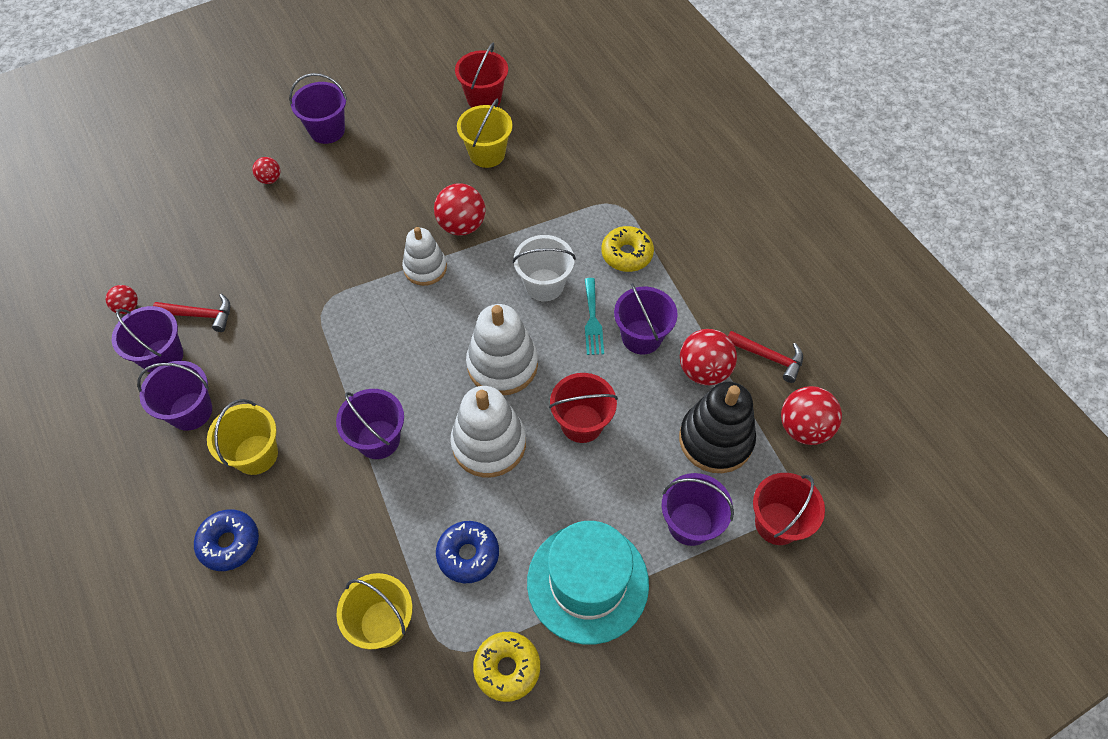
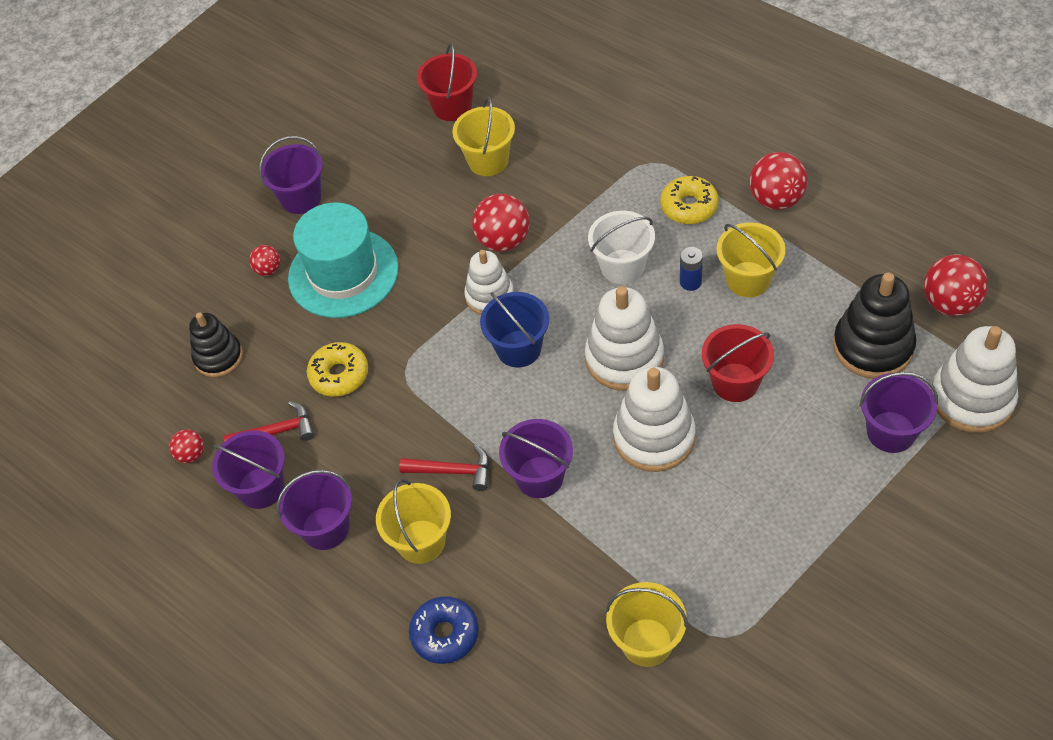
camera: 15 degrees left, 5 degrees down
blue donut [436,521,499,583] -> none
yellow donut [473,632,540,702] -> yellow donut moved to [307,342,368,397]
turquoise hat [527,521,649,645] -> turquoise hat moved to [288,202,399,318]
turquoise fork [585,278,604,355] -> blue battery [680,247,703,291]
purple bucket [614,283,678,355] -> yellow bucket [717,222,786,297]
red ball [680,329,737,385] -> red ball moved to [749,152,808,210]
red hammer [728,331,803,383] -> red hammer moved to [399,445,490,491]
red bucket [753,473,825,545] -> white stacking toy [931,326,1018,433]
none -> black stacking toy [189,312,243,377]
none -> blue bucket [480,292,549,367]

